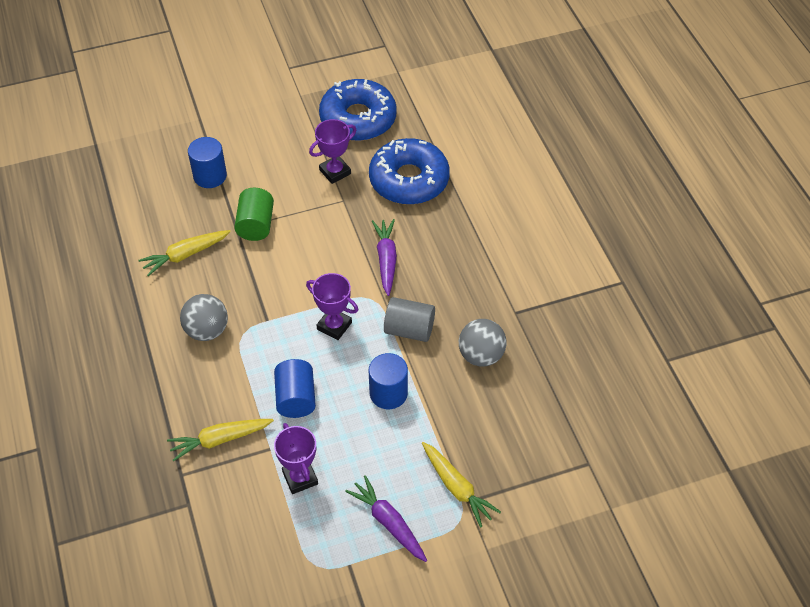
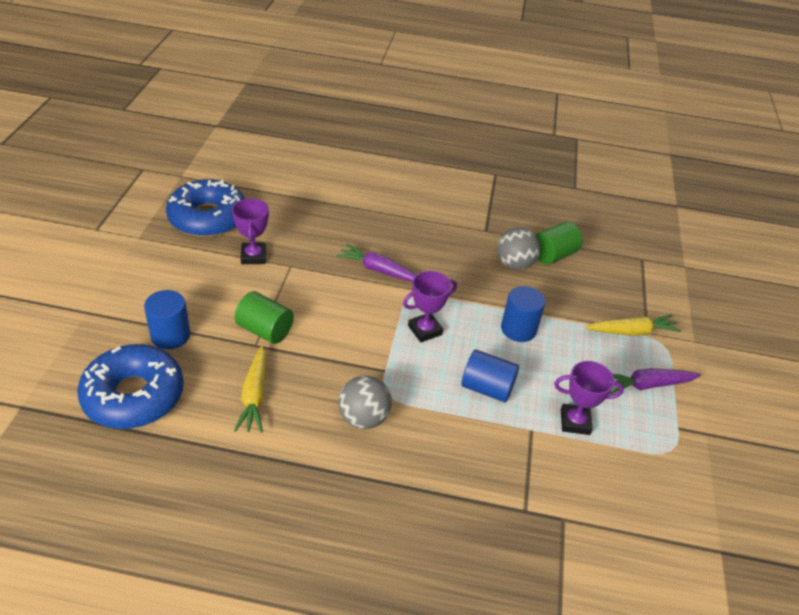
camera: 65 degrees left, 10 degrees down
yellow carrot [167,419,274,461] -> none
blue donut [369,138,450,205] -> blue donut moved to [77,344,184,429]
grey cylinder [384,297,435,342] -> none
none -> green cylinder [536,222,583,265]

